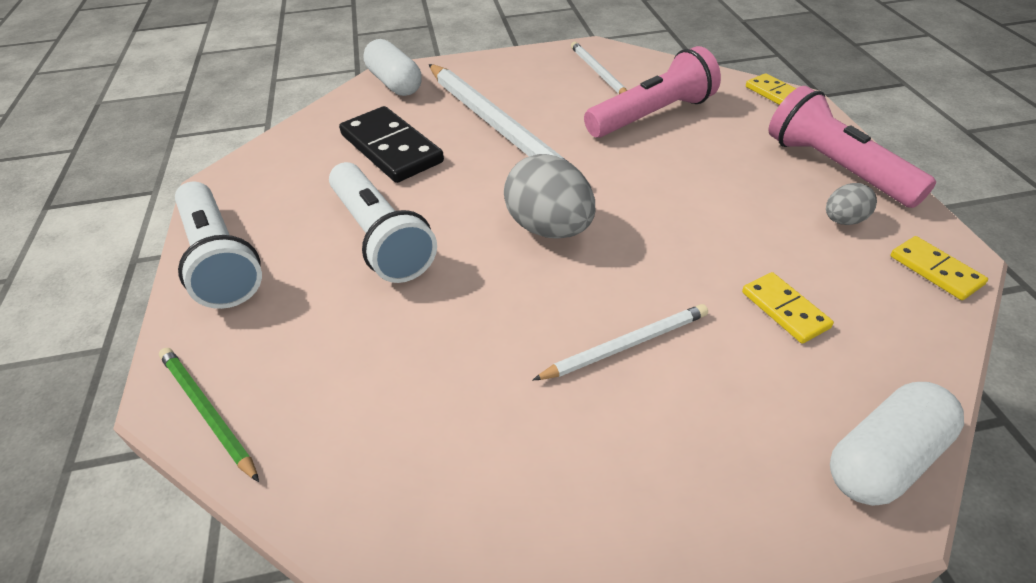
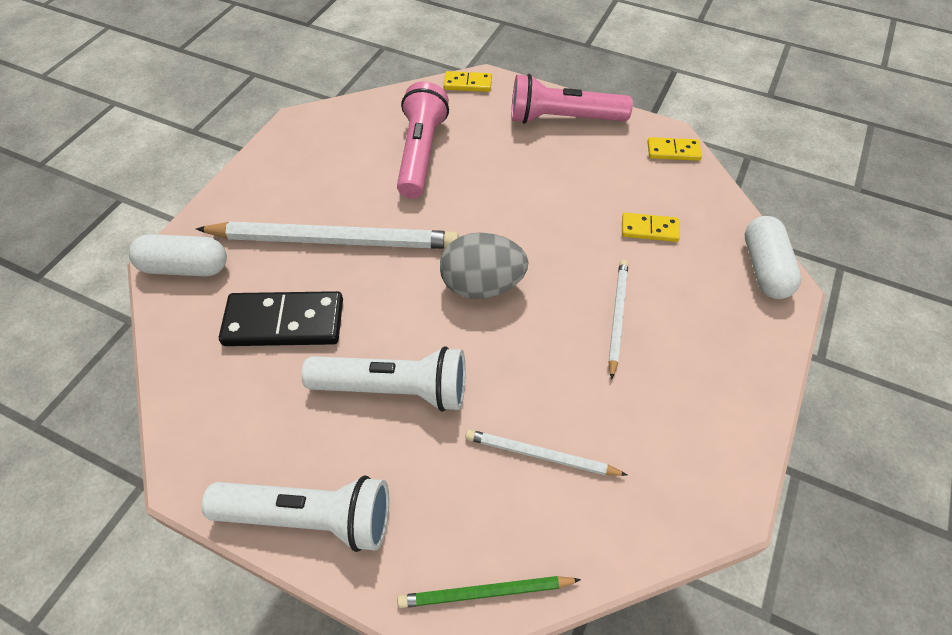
camera: 55 degrees left, 10 degrees up
white pencil [571,42,627,94] -> white pencil moved to [465,429,627,476]
grey egg [826,183,877,225] -> none

